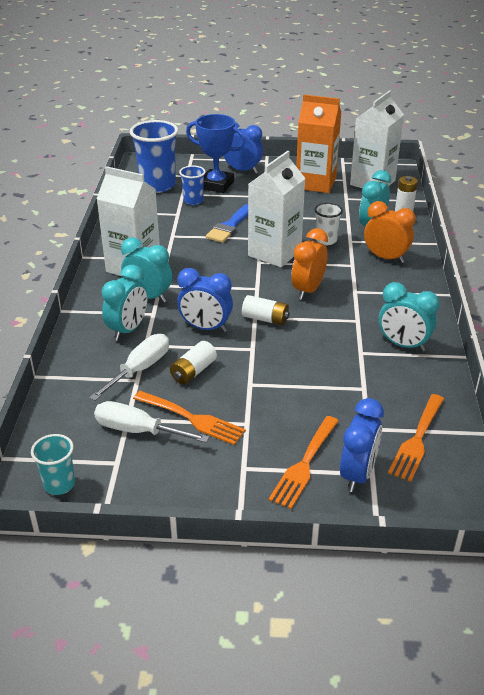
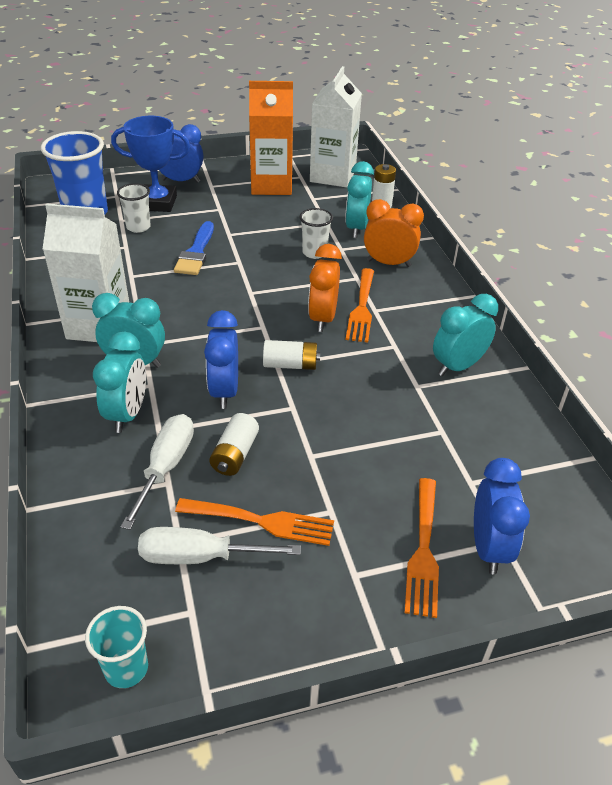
camera: 20 degrees left, 5 degrees up
blue clock [177,268,233,332] -> blue clock turned 90 degrees clockwise [204,310,238,409]
blue cup [179,166,206,205] -> white cup [117,183,151,233]
white carton [248,151,306,267] -> none
turquoise clock [379,282,440,352] -> turquoise clock turned 135 degrees clockwise [433,294,498,376]
orange fork [388,394,444,482] -> orange fork moved to [346,268,374,342]

